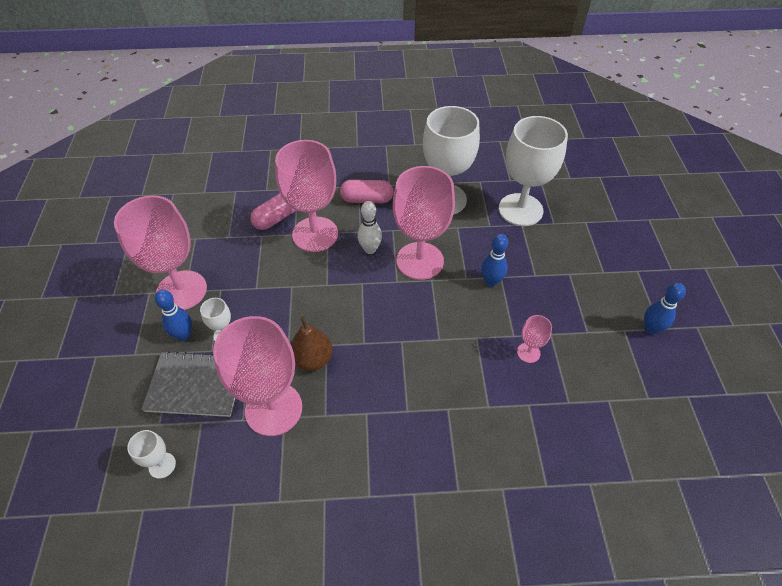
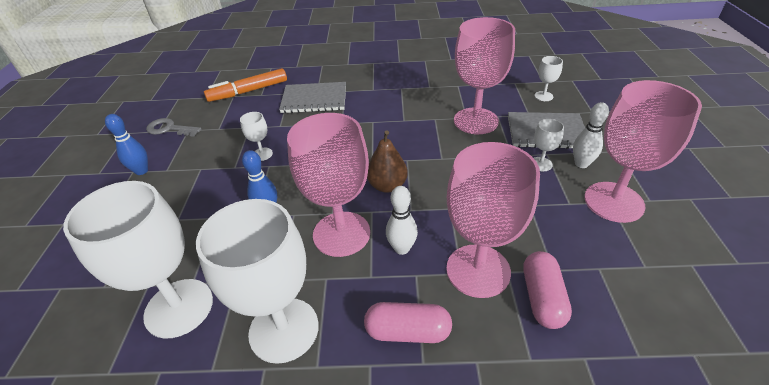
camera: 175 degrees left, 10 degrees down
blue bowling pin [155,289,192,341] -> white bowling pin [573,102,609,168]
pink capsule [250,193,296,230] -> pink capsule turned 45 degrees counterclockwise [523,251,572,329]
brown pear [291,316,333,371] -> brown pear moved to [367,131,408,193]
pink goblet [517,315,552,363] -> white goblet [240,112,273,161]
none -> grey key [146,118,201,137]
none -> orange marker [204,68,287,102]
none -> grey notebook [279,82,346,113]

